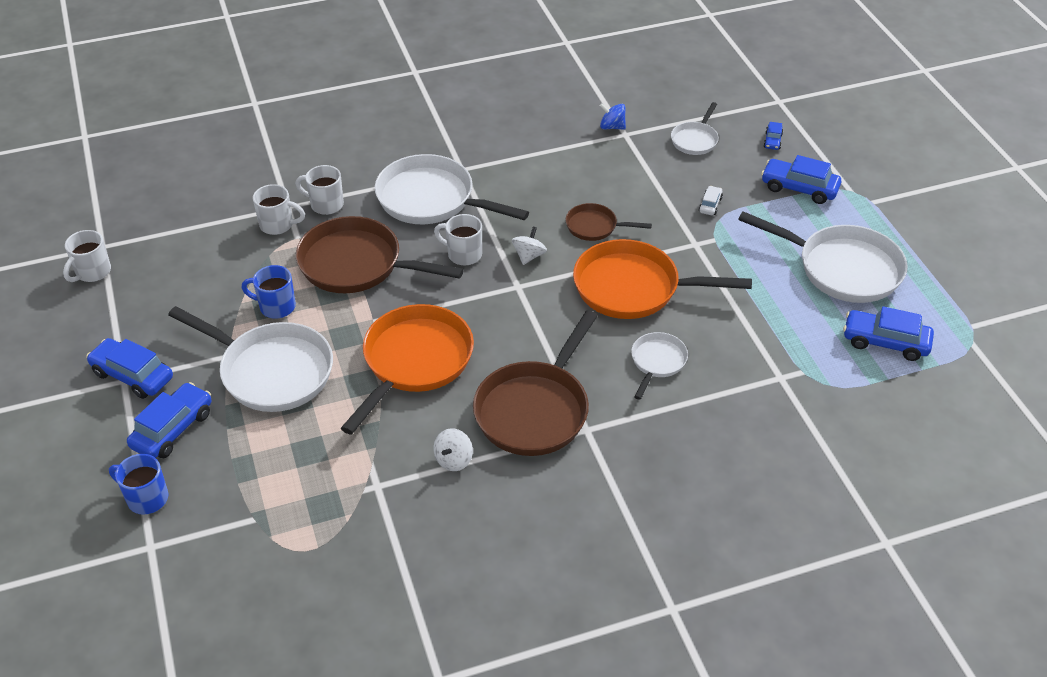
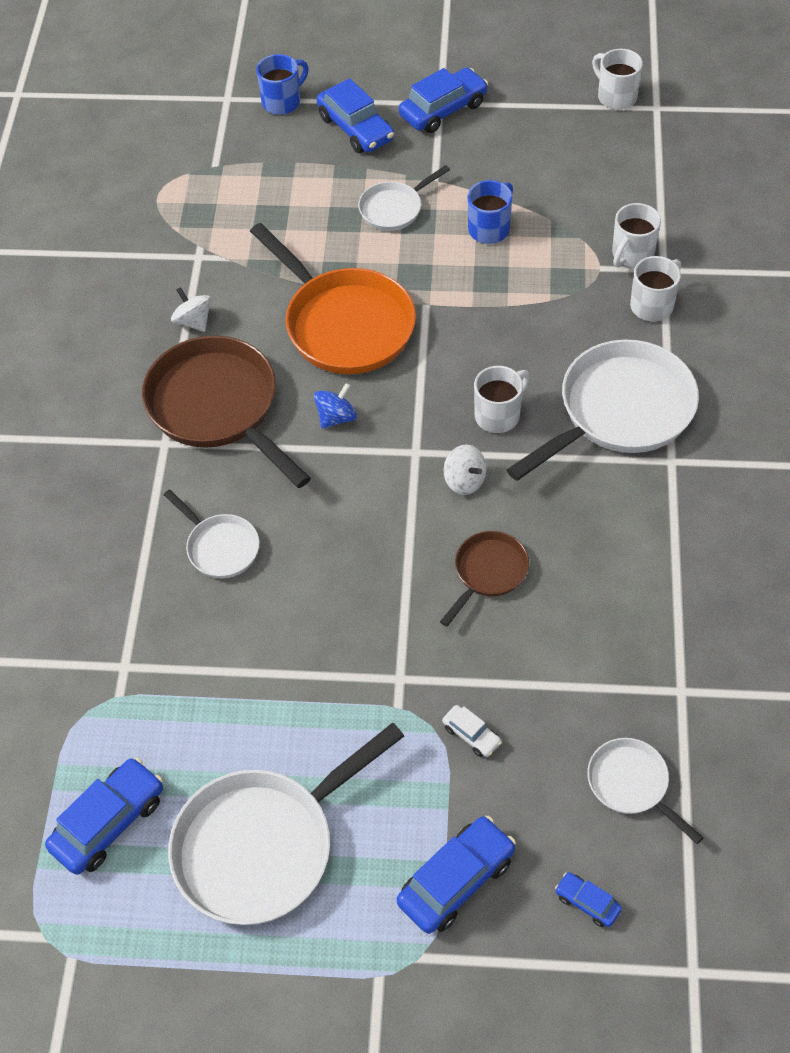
camera: 115 degrees right, 10 degrees up
white pan [168,306,333,412] -> white pan [358,165,450,231], size x0.51
brown pan [296,216,464,293] -> none
orange pan [573,239,752,319] -> none
blue spinning top [600,103,626,129] -> blue spinning top moved to [314,383,357,429]

